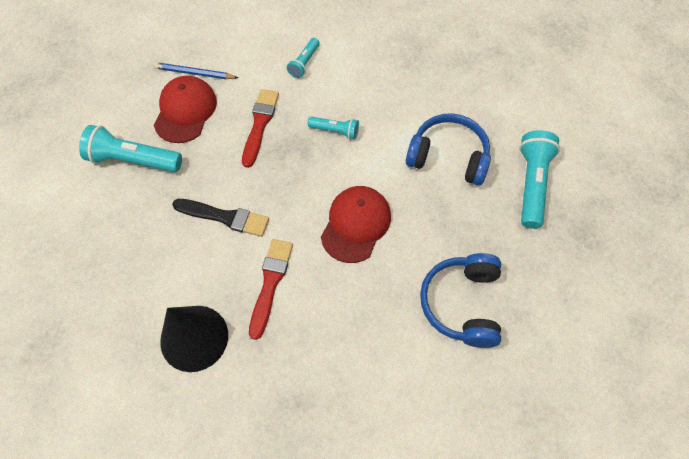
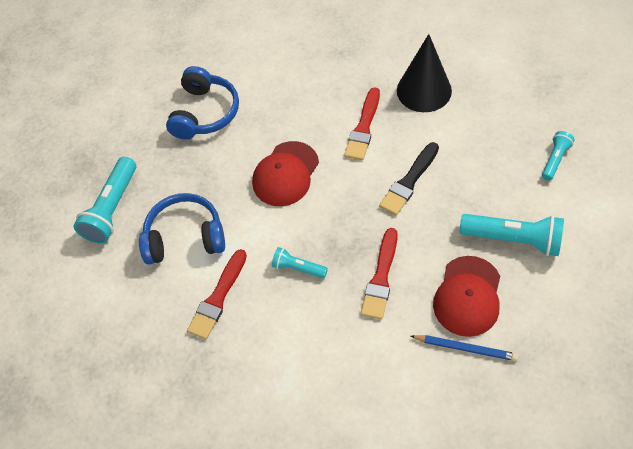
camera: 170 degrees left, 5 degrees down
black brush [172,199,269,237] -> black brush turned 75 degrees counterclockwise [379,142,439,215]
turquoise flashlight [287,38,320,78] -> turquoise flashlight moved to [542,131,575,181]
blue headphones [406,113,491,186] -> blue headphones turned 150 degrees clockwise [139,193,225,265]
none -> red brush [187,249,247,339]

